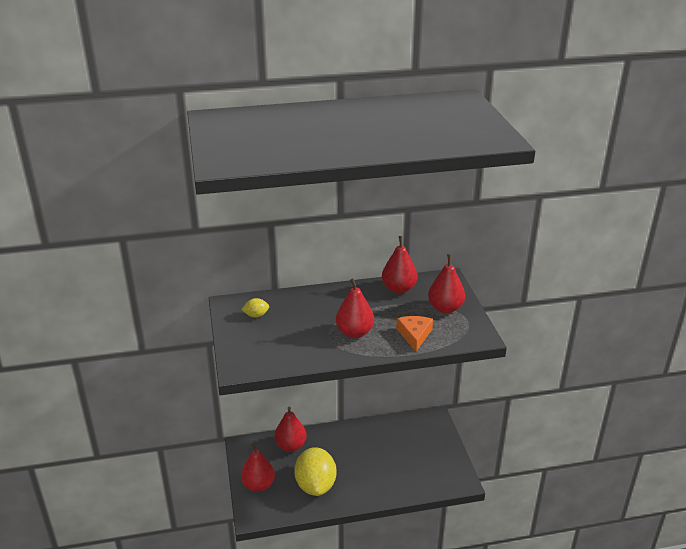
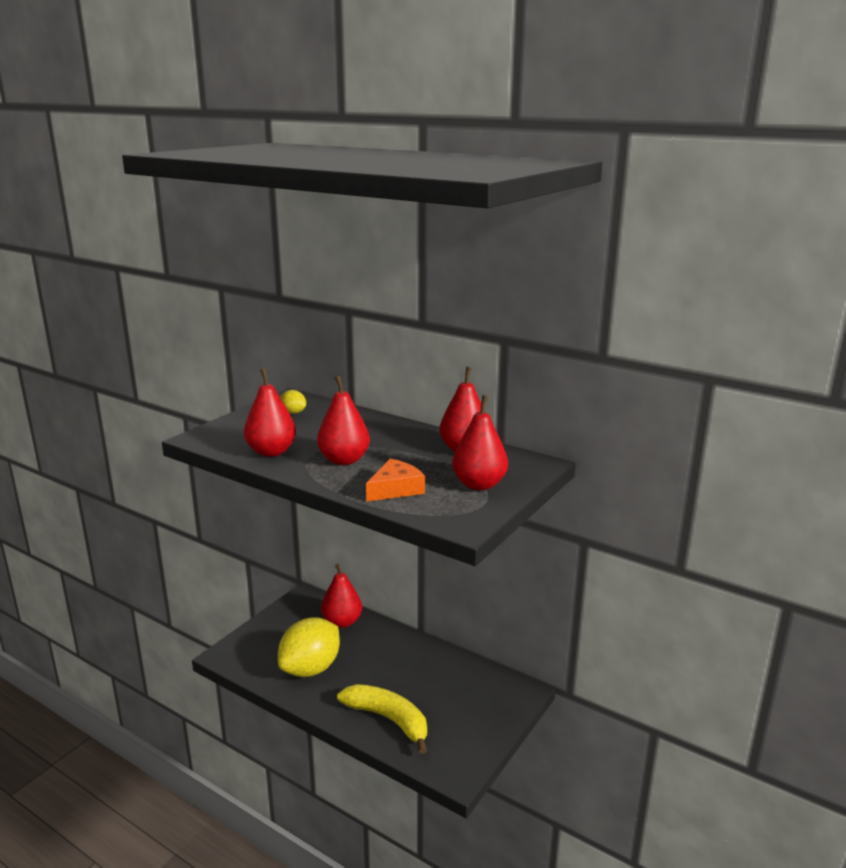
camera: 45 degrees right, 10 degrees down
red pear [241,443,275,492] -> red pear moved to [244,368,296,457]
none -> yellow banana [337,684,427,754]

